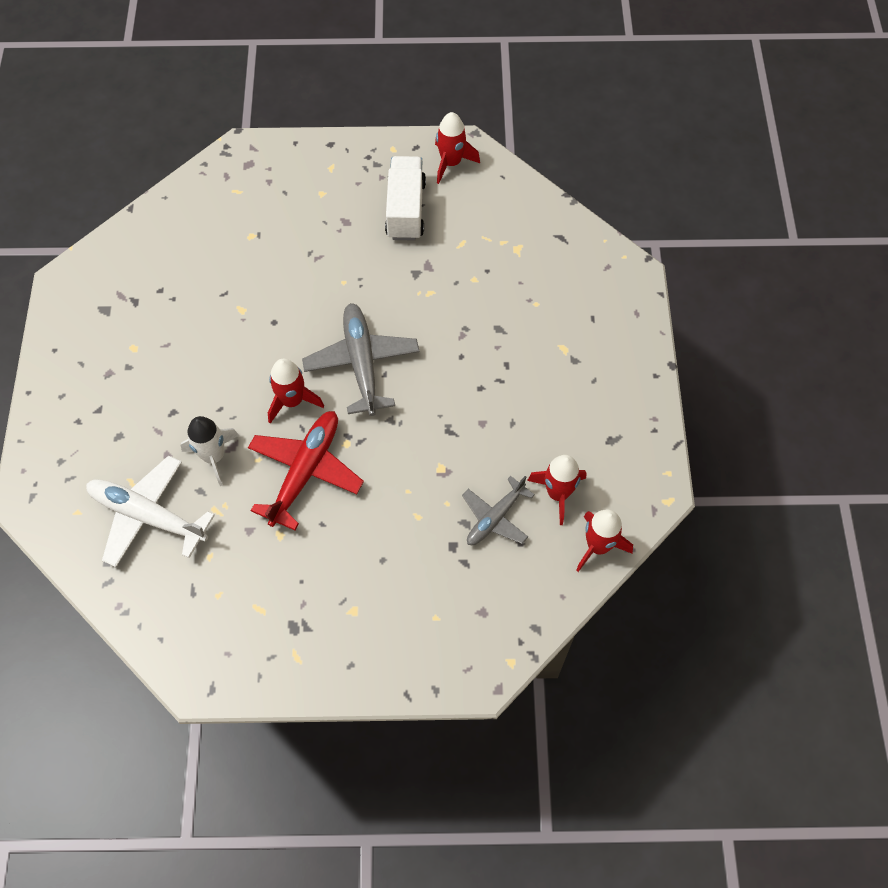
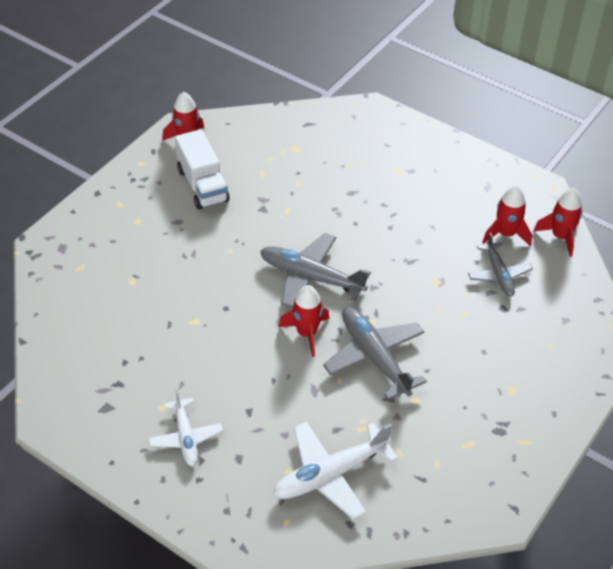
camera: 55 degrees left, 15 degrees down
white rocket [180,416,239,486] -> none
red plane [248,411,364,530] -> grey plane [323,307,427,400]
white truck [385,156,426,241] -> white truck turned 150 degrees counterclockwise [175,129,229,210]
none -> white plane [149,389,223,466]

